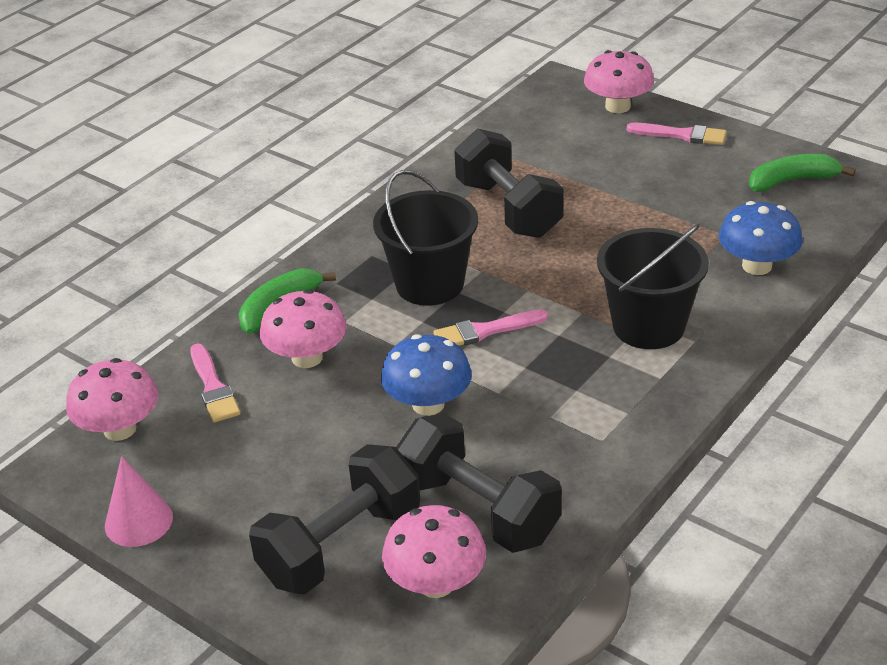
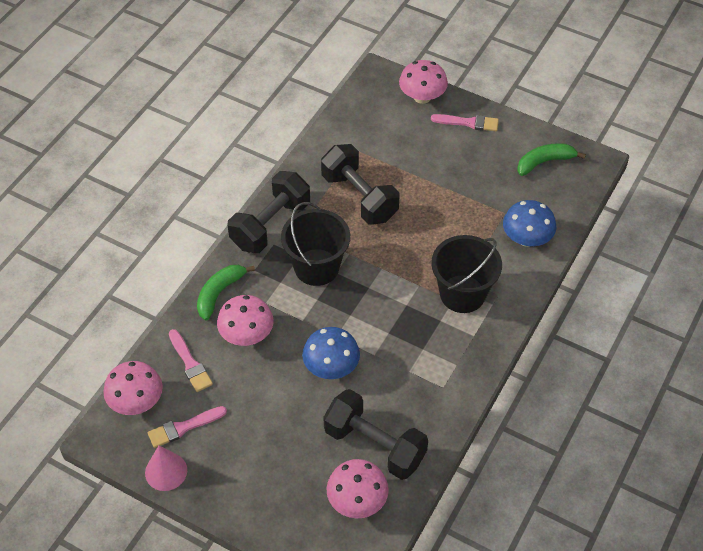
camera: 10 degrees left, 15 degrees up
black dumbbell [249,444,420,594] -> black dumbbell moved to [228,171,310,253]
pink brush [434,309,548,346] -> pink brush moved to [148,406,227,448]

